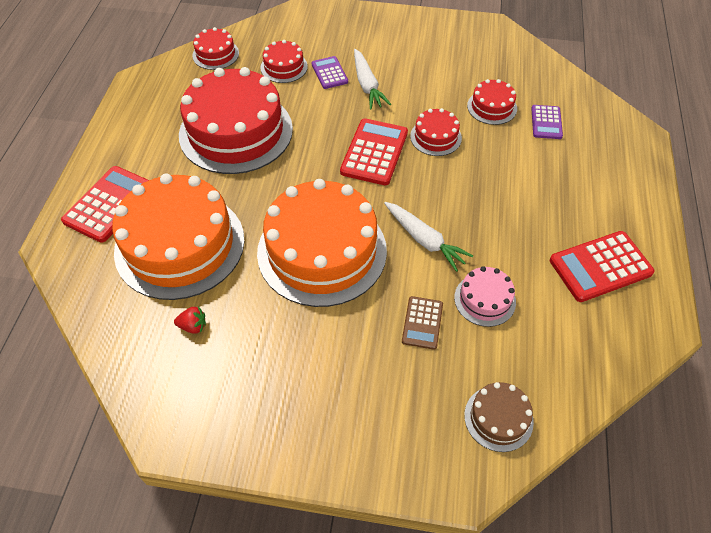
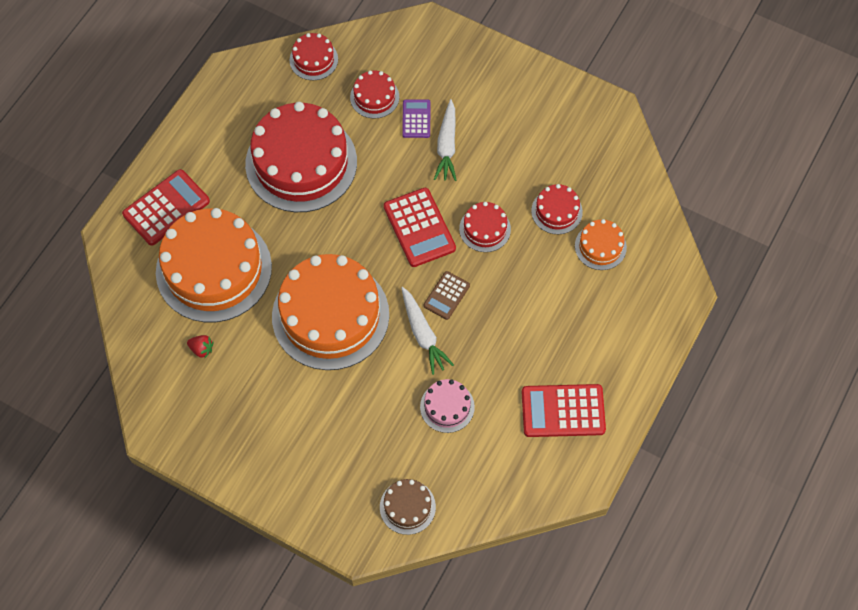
camera: 20 degrees right, 10 degrees up
red calculator [340,118,408,185] -> red calculator turned 120 degrees clockwise [384,188,456,267]
brown calculator [402,296,443,350] -> brown calculator moved to [424,271,470,320]
purple calculator [531,105,563,139] -> orange cake [575,219,627,270]

